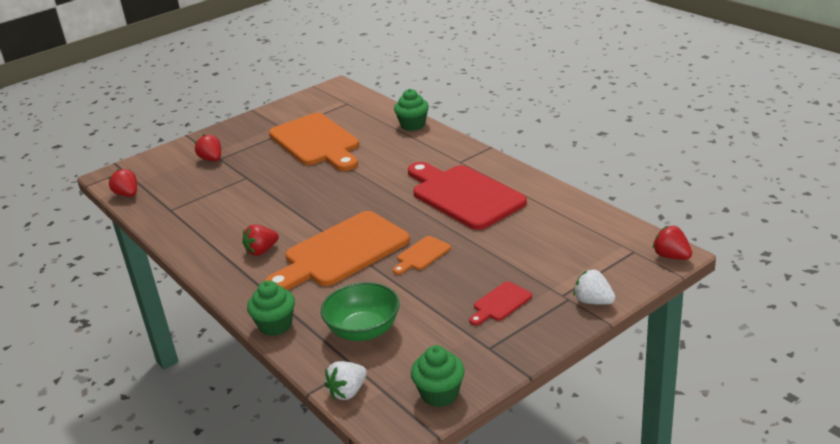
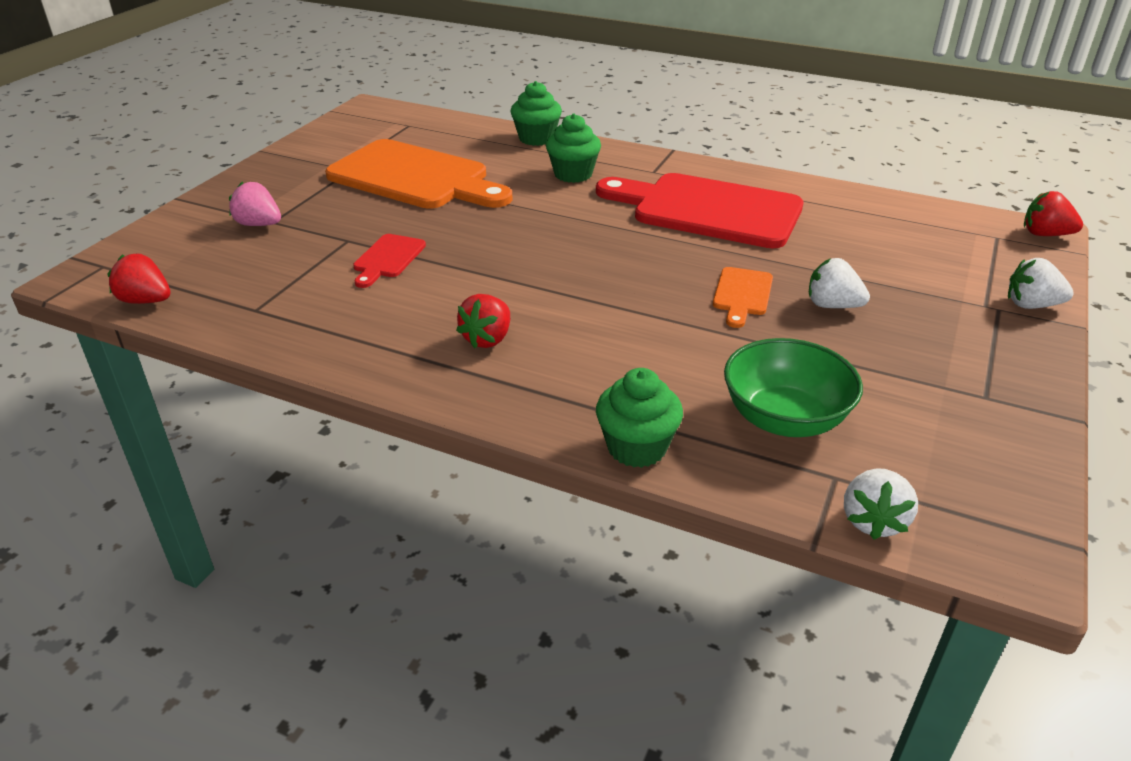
camera: 30 degrees left, 5 degrees up
red strawberry [195,134,221,161] -> pink strawberry [229,182,281,226]
orange cutting board [265,211,410,290] -> none
green cupcake [411,345,465,407] -> green cupcake moved to [546,114,601,183]
red cutting board [469,281,532,325] -> red cutting board moved to [353,234,426,288]
none -> white strawberry [809,258,870,308]

